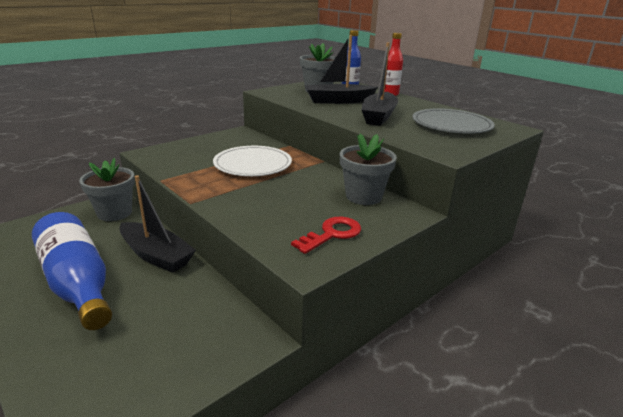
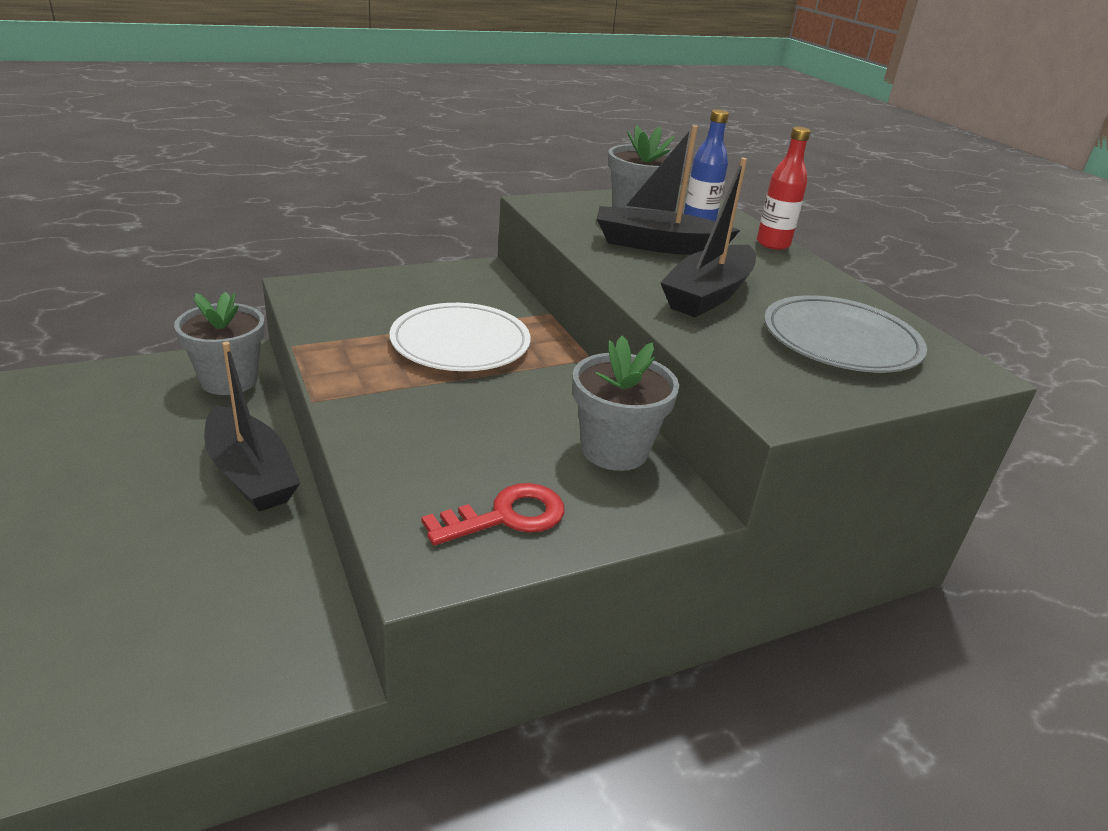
camera: 15 degrees right, 5 degrees up
blue bottle [32,212,112,330] -> none

